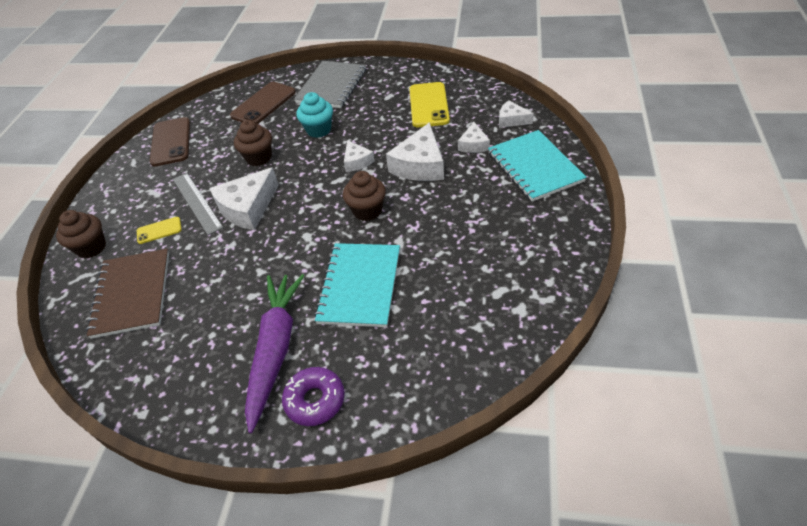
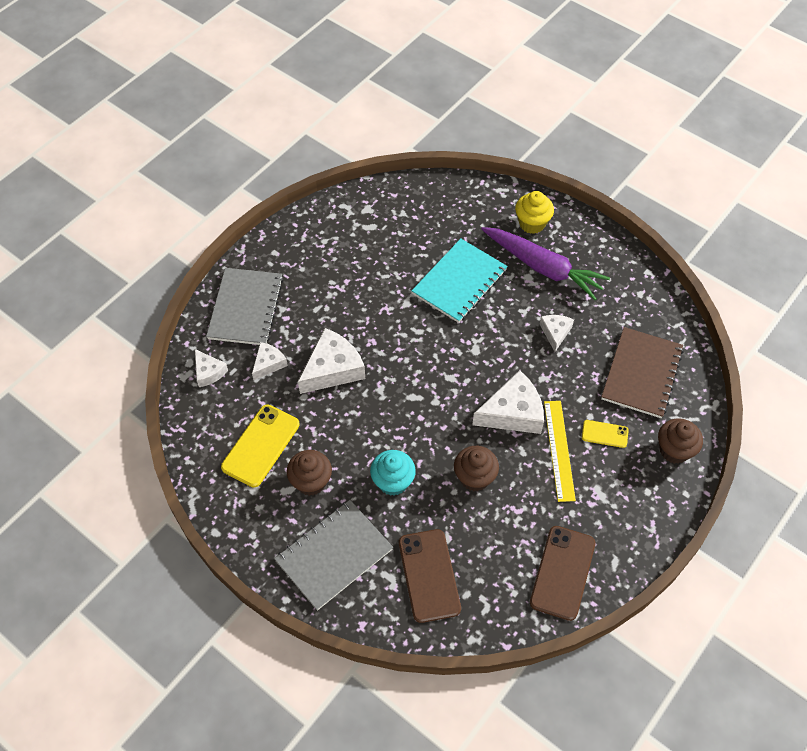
camera: 155 degrees left, 10 degrees up
grey ruler [173,173,223,235] -> yellow ruler [544,401,576,502]
brown phone [230,82,296,124] -> brown phone turned 75 degrees counterclockwise [399,529,461,623]
purple carrot [245,274,304,433] -> purple carrot turned 90 degrees counterclockwise [481,227,610,300]
purple donut [282,367,345,426] -> yellow cupcake [515,191,554,234]
brown cupcake [343,171,386,221] -> brown cupcake moved to [287,450,332,496]
white cheese [344,140,375,172] -> white cheese moved to [540,315,574,352]
turquoise notebook [488,130,587,202] -> grey notebook [206,268,284,345]

